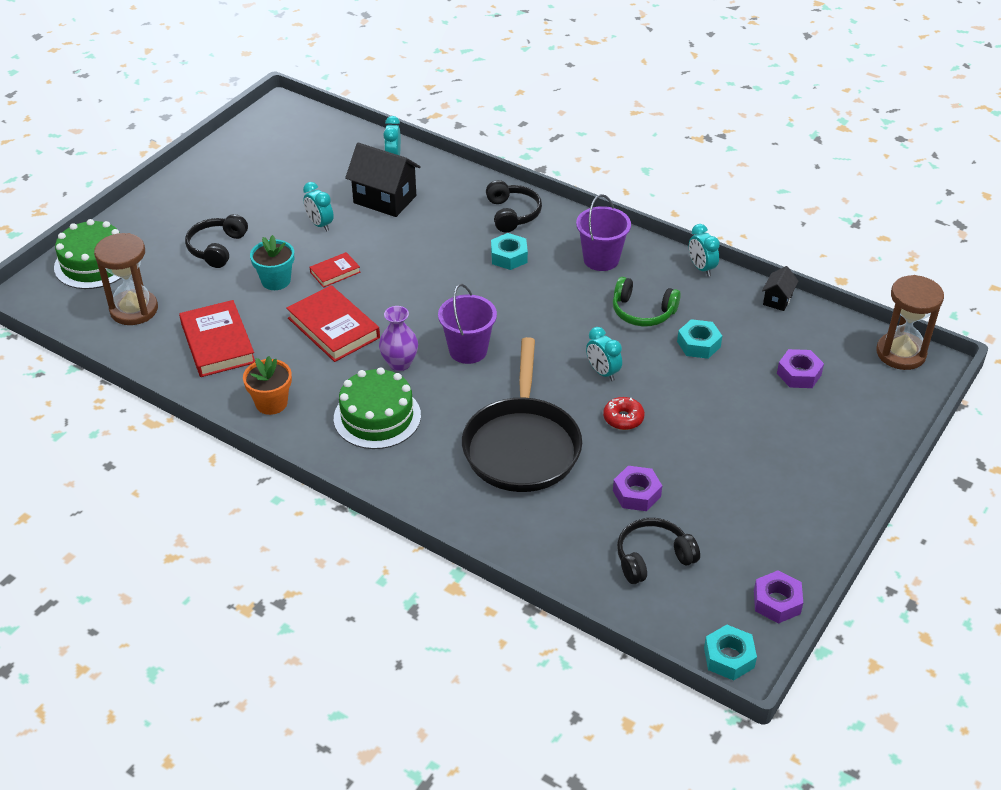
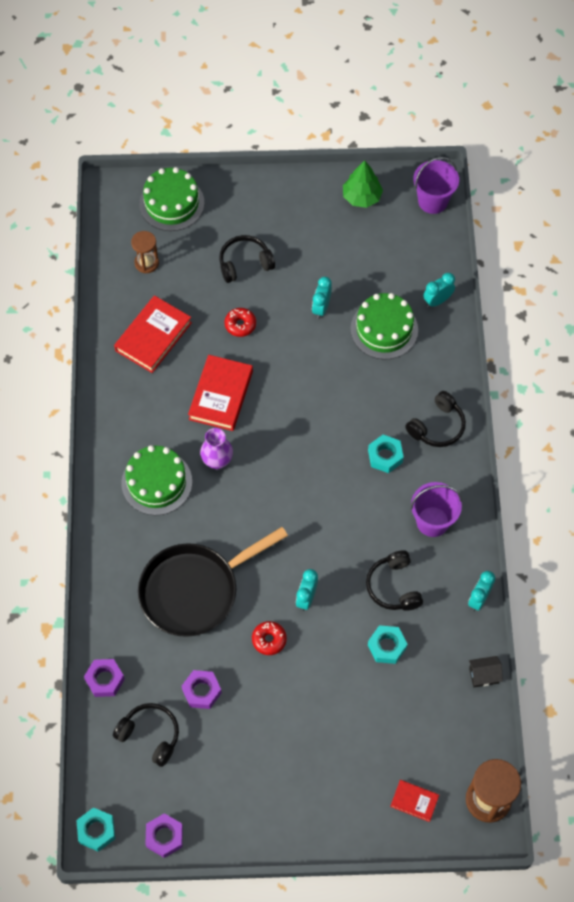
camera: 55 degrees right, 20 degrees up
brown hourglass [94,233,158,325] -> brown hourglass [131,231,159,273], size x0.62
orange flower pot [243,356,292,415] -> none
turquoise flower pot [250,235,294,290] -> red donut [225,308,256,337]
red book [310,252,361,288] -> red book moved to [390,780,439,822]
black house [345,143,421,217] -> green cake [350,293,418,360]
purple bucket [438,284,497,364] -> purple bucket moved to [413,157,459,214]
green headphones [613,277,681,326] -> black headphones [366,550,423,611]
purple nut [777,349,824,388] -> purple nut moved to [84,659,125,697]
none -> green tree [343,160,383,208]

